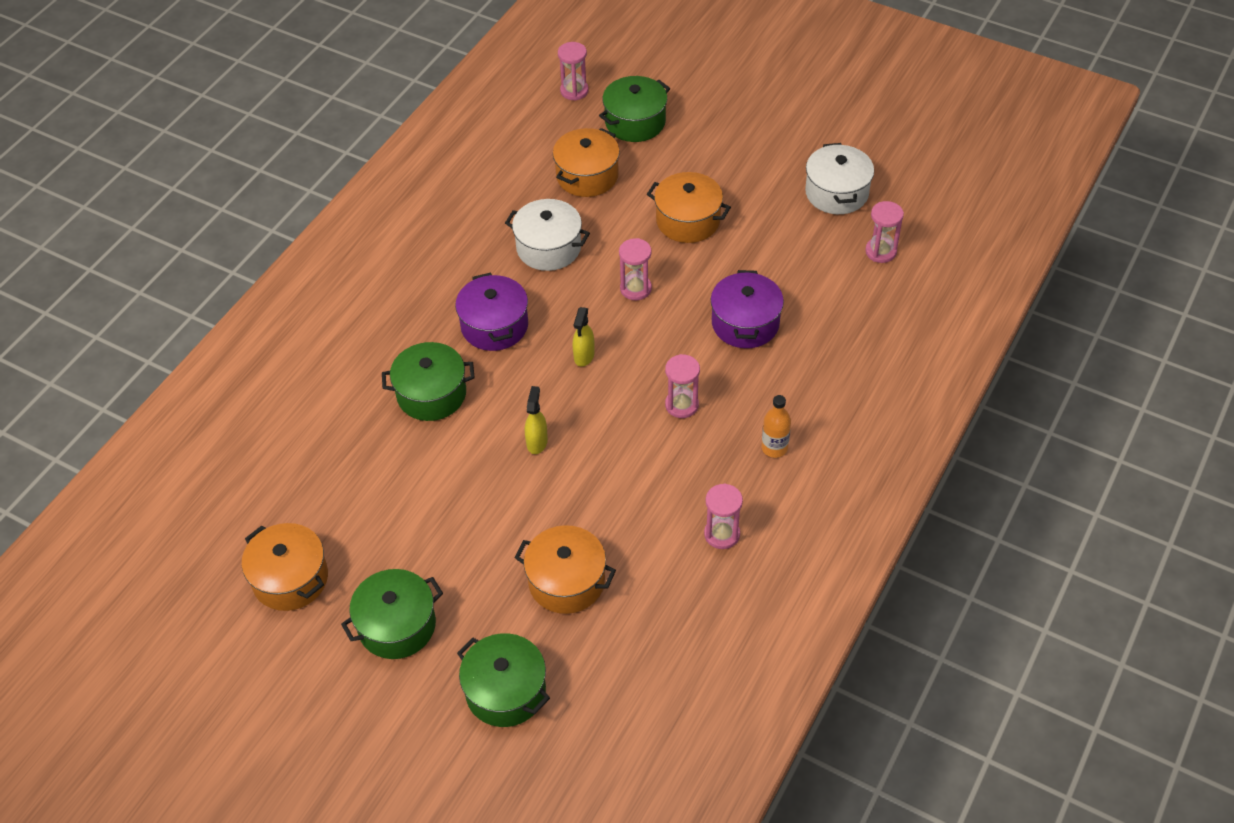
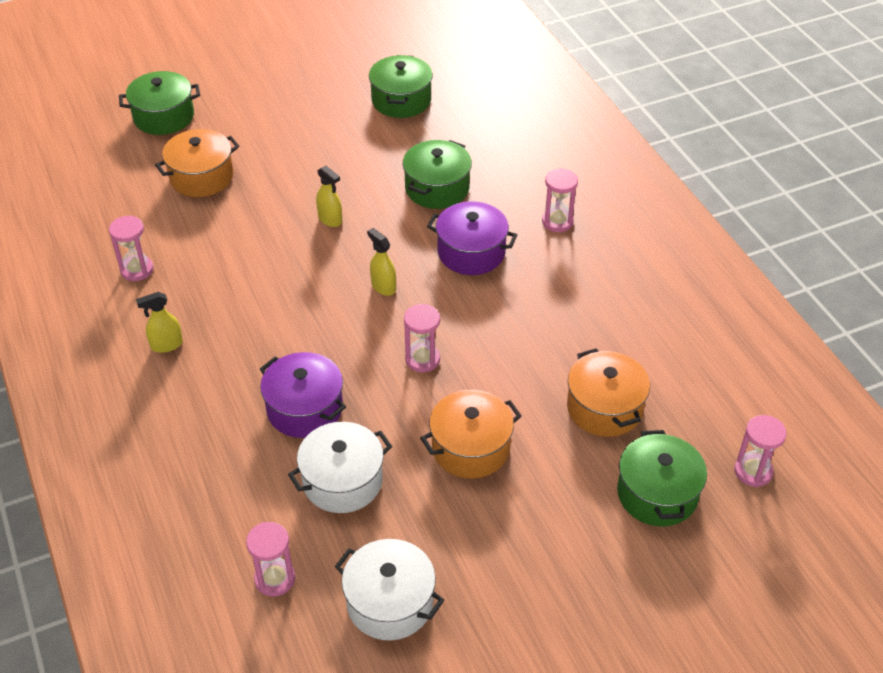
camera: 125 degrees right, 5 degrees down
orange pot [242,523,328,611] -> none
green pot [341,569,443,659] -> green pot moved to [369,55,433,118]
white pot [505,199,590,271] -> white pot moved to [288,422,392,513]
pink hourglass [665,354,700,418] -> pink hourglass moved to [542,168,578,232]
orange bottle [761,395,791,458] -> yellow spray bottle [136,292,183,353]

